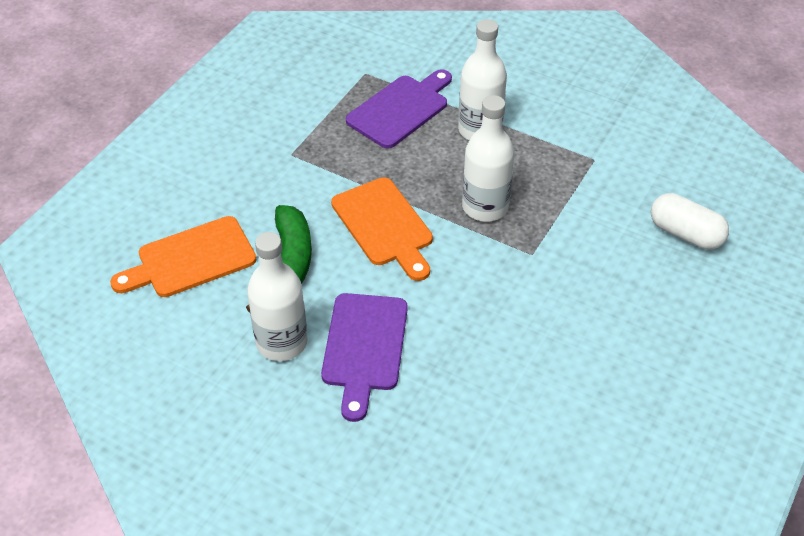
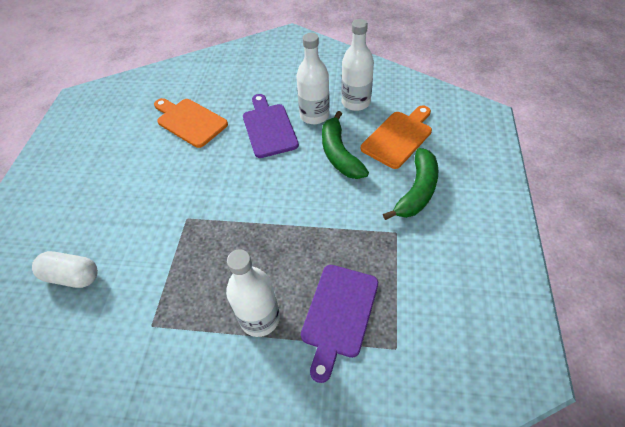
camera: 160 degrees right, 5 degrees up
orange cutting board [331,177,433,281] -> orange cutting board moved to [154,98,228,148]
white bottle [462,95,514,222] -> white bottle moved to [341,19,374,111]
none -> green banana [383,148,439,220]

